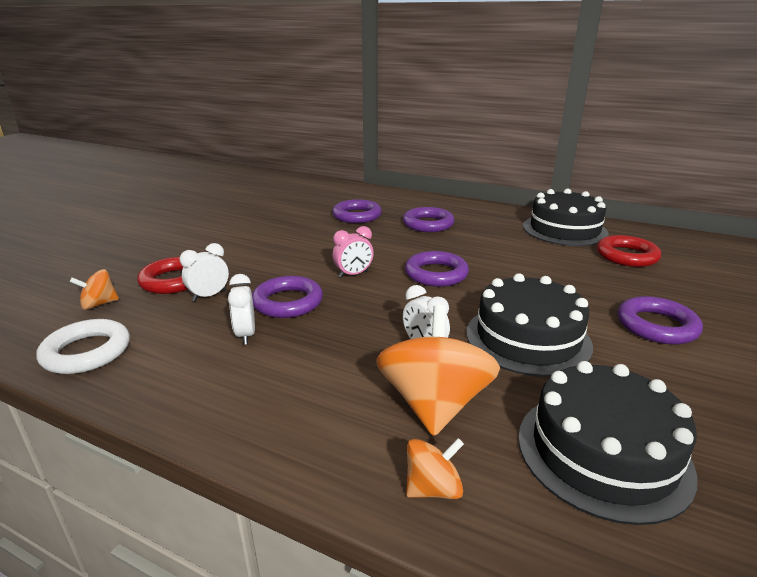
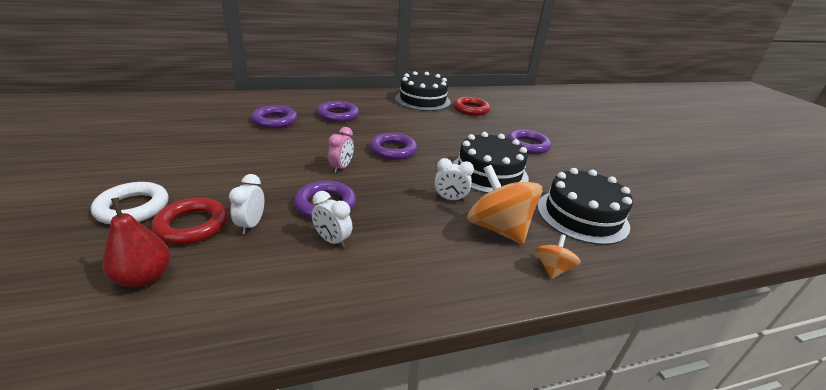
camera: 45 degrees left, 5 degrees up
white ring [37,319,130,374] -> white ring moved to [91,182,168,224]
orange spinning top [70,269,119,310] -> red pear [102,198,170,288]

